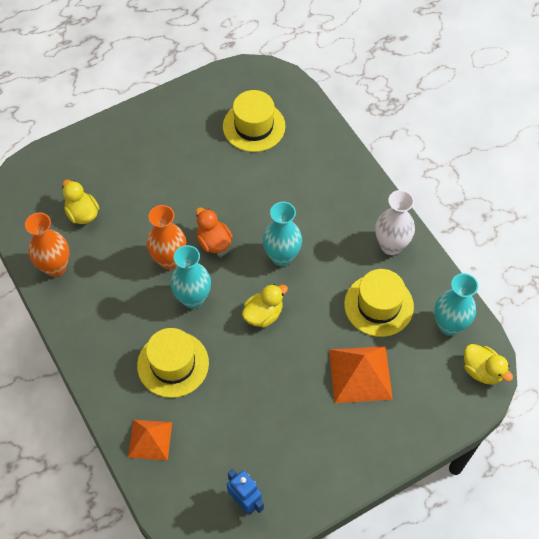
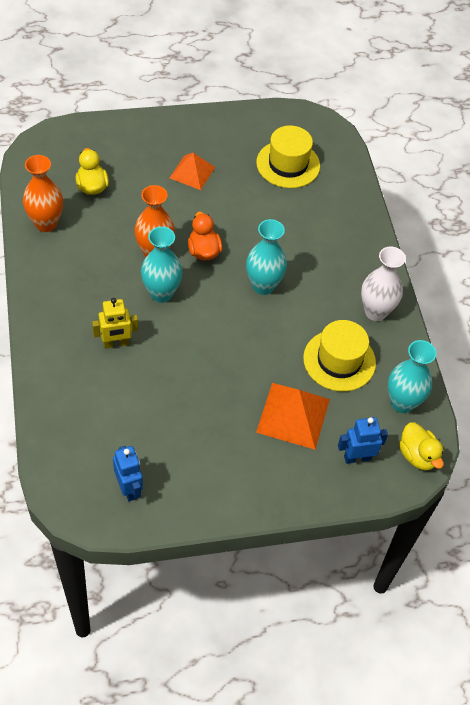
camera: 15 degrees right, 5 degrees down
orange pyramid [128,420,172,460] -> orange pyramid moved to [170,153,215,190]
yellow hat [137,328,209,398] -> yellow robot [92,298,138,349]
yellow duck [242,284,288,328] -> none
none -> blue robot [338,417,388,464]

